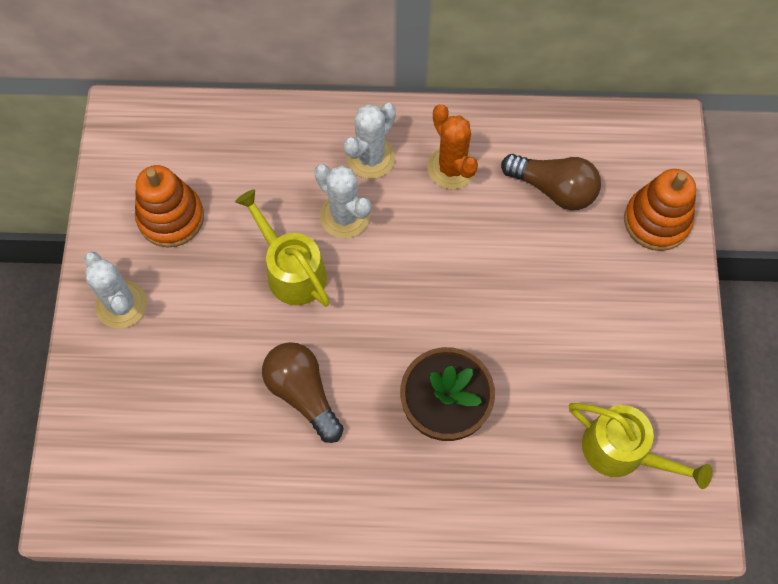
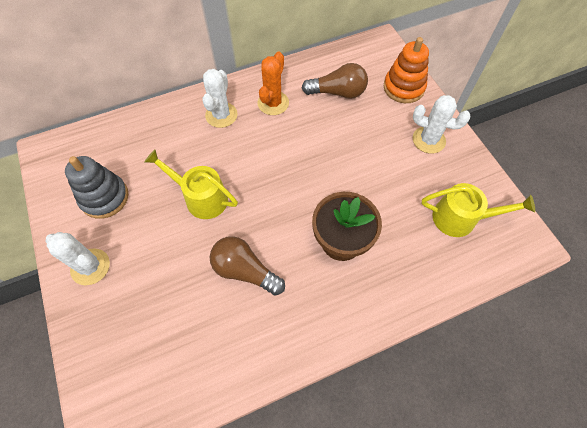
camera: 25 degrees left, 5 degrees down
orange stacking toy [135,165,204,248] -> grey stacking toy [65,156,128,219]
white cactus [314,164,371,238] -> white cactus moved to [413,95,471,154]
orange cactus [427,104,478,189] -> orange cactus turned 75 degrees clockwise [258,52,289,115]

